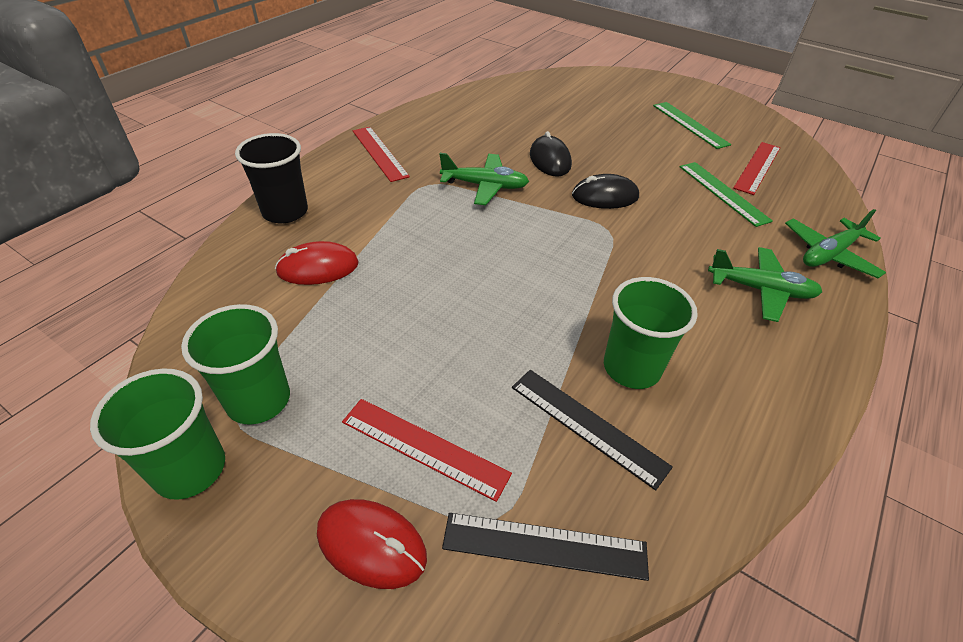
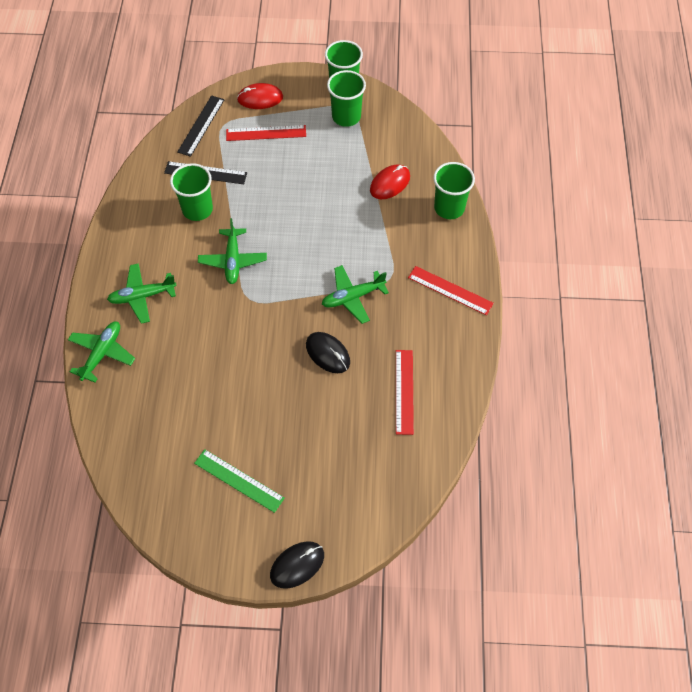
camera: 150 degrees right, 15 degrees up
black cup [235,133,308,223] -> green cup [433,162,475,219]
black ruler [442,513,649,581] -> black ruler turned 45 degrees counterclockwise [177,95,224,157]
black mouse [572,174,639,209] -> black mouse moved to [270,541,324,589]
green ruler [680,162,773,227] -> none
red ruler [733,142,780,195] -> red ruler moved to [396,350,414,435]
none -> green plane [198,218,267,284]

